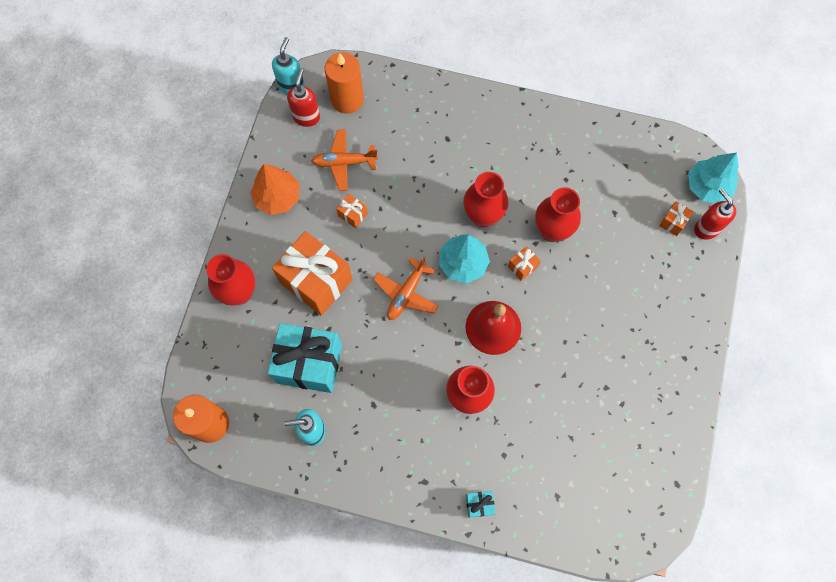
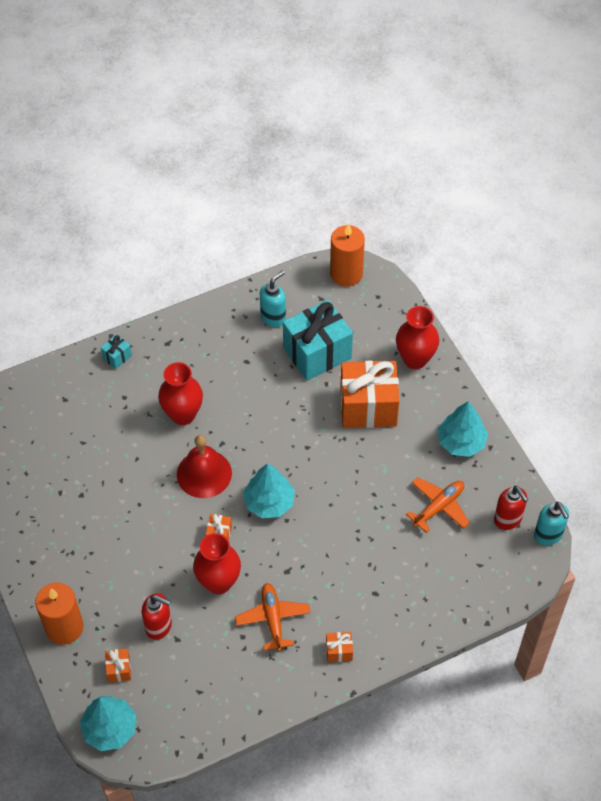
camera: 140 degrees right, 15 degrees down
orange tree [250,164,299,215] -> turquoise tree [438,401,488,457]
orange candle [325,52,364,114] -> orange candle moved to [35,582,84,645]
orange gift [336,194,368,228] -> orange gift moved to [326,632,353,662]
orange plane [373,256,439,320] -> orange plane moved to [235,583,310,652]
red vase [463,172,508,227] -> none
red soap dispenser [694,188,736,240] -> red soap dispenser moved to [142,593,172,640]

